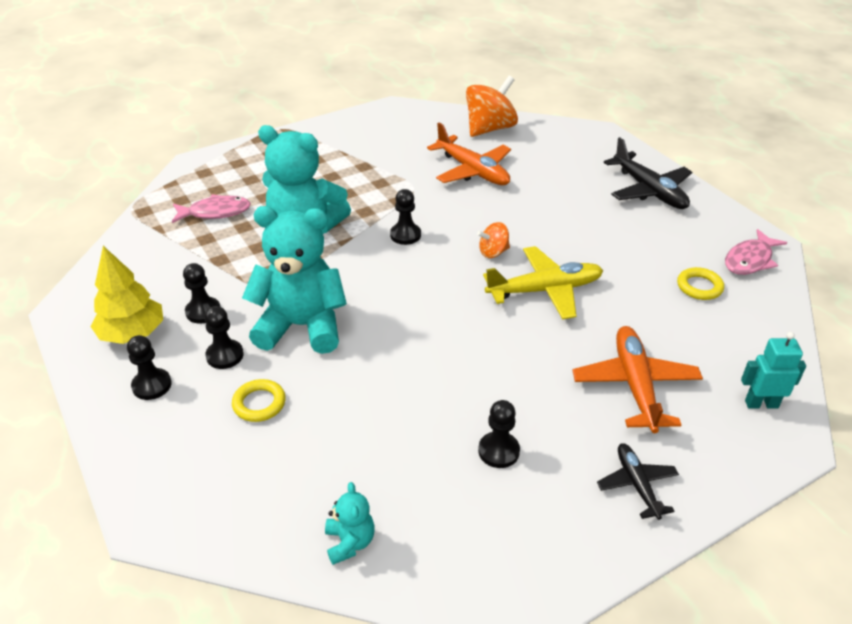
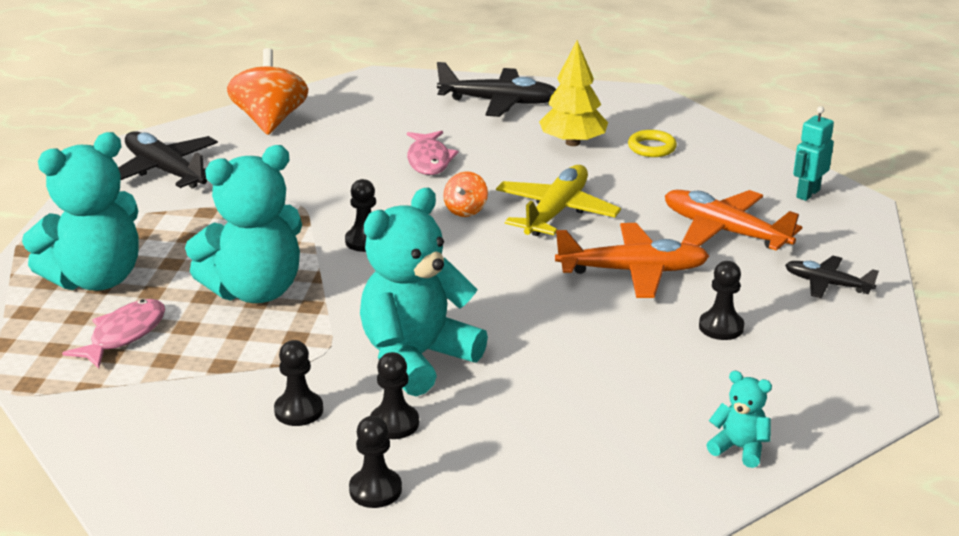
camera: 50 degrees left, 10 degrees down
yellow tree [91,246,163,344] -> yellow tree moved to [539,40,608,146]
yellow ring [232,379,286,422] -> none
orange plane [427,123,511,185] -> orange plane moved to [555,223,709,298]
pink fish [725,229,787,275] -> pink fish moved to [407,131,458,175]
none -> turquoise teddy bear [22,132,139,291]
none -> black plane [118,131,218,189]

